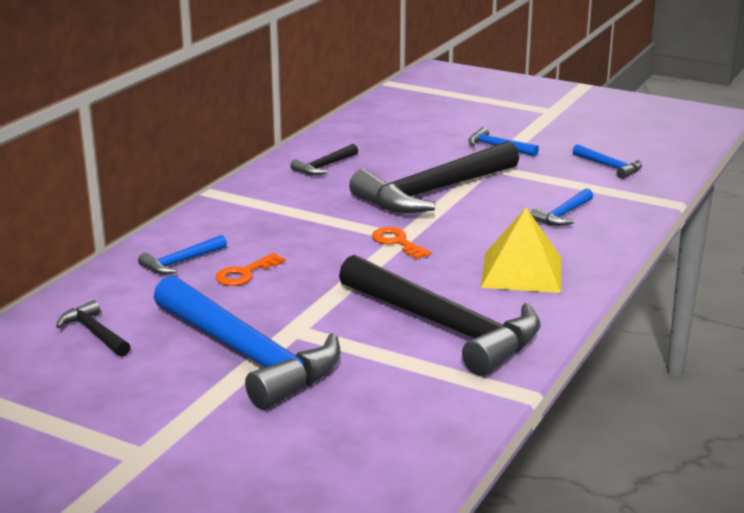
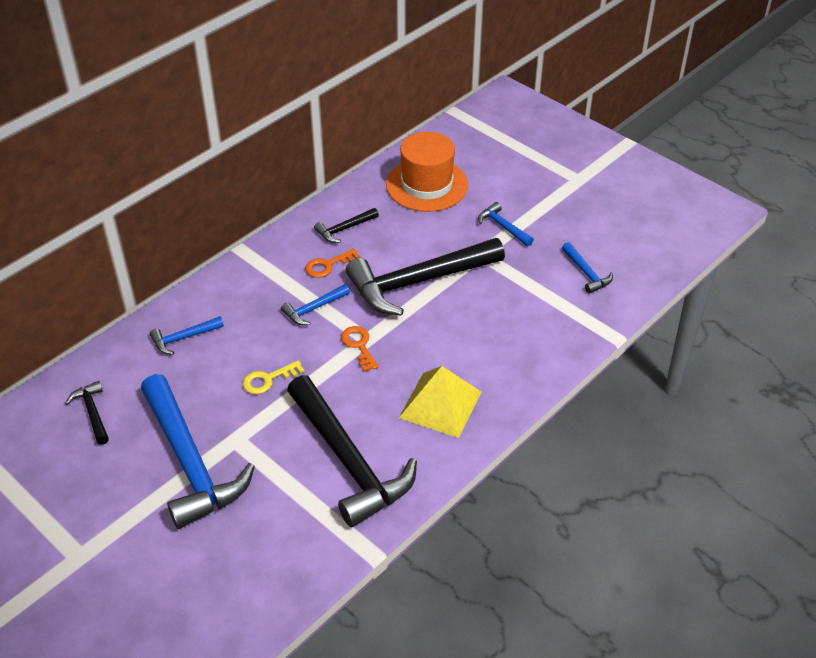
camera: 15 degrees right, 20 degrees up
orange key [215,253,285,286] -> orange key moved to [305,248,360,278]
blue hammer [530,188,593,226] -> blue hammer moved to [281,284,350,325]
none -> yellow key [243,360,305,394]
none -> orange hat [386,132,468,212]

